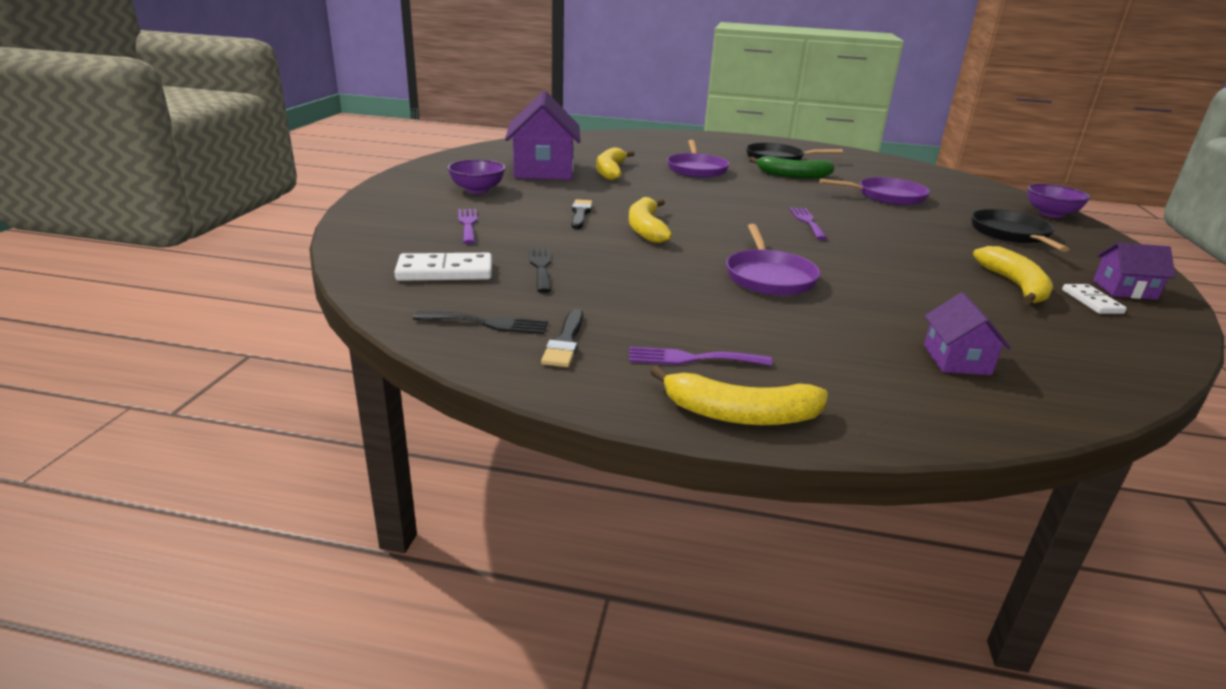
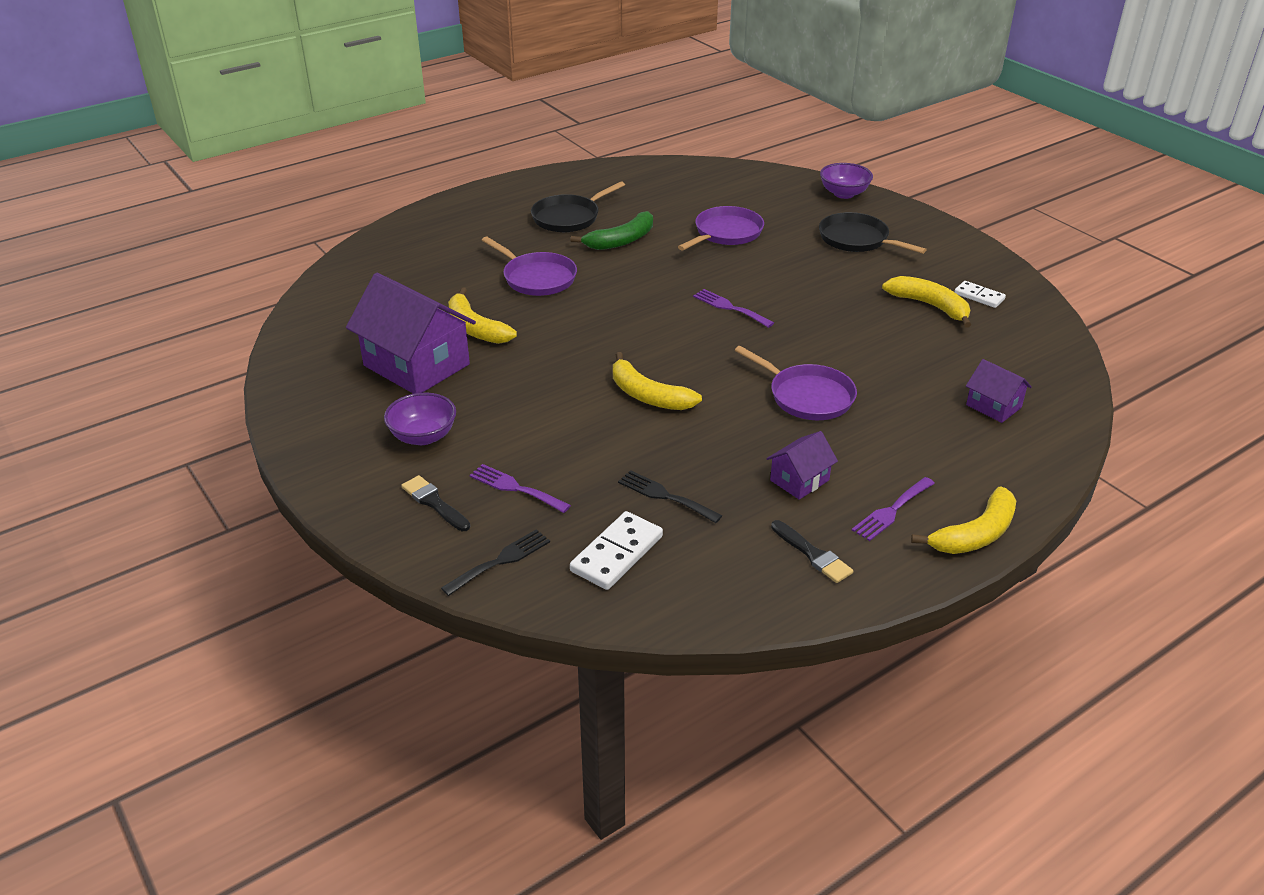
camera: 45 degrees left, 10 degrees up
black fork [413,312,548,334] -> black fork moved to [441,529,550,596]
black brush [571,199,592,229] -> black brush moved to [401,475,470,531]
purple house [1093,242,1175,300] -> purple house moved to [766,431,838,500]

